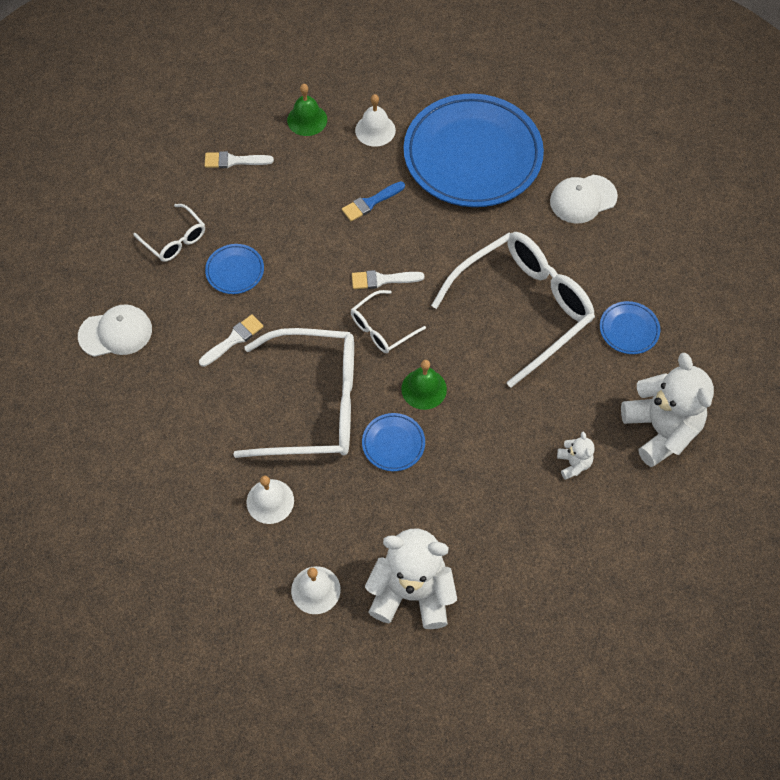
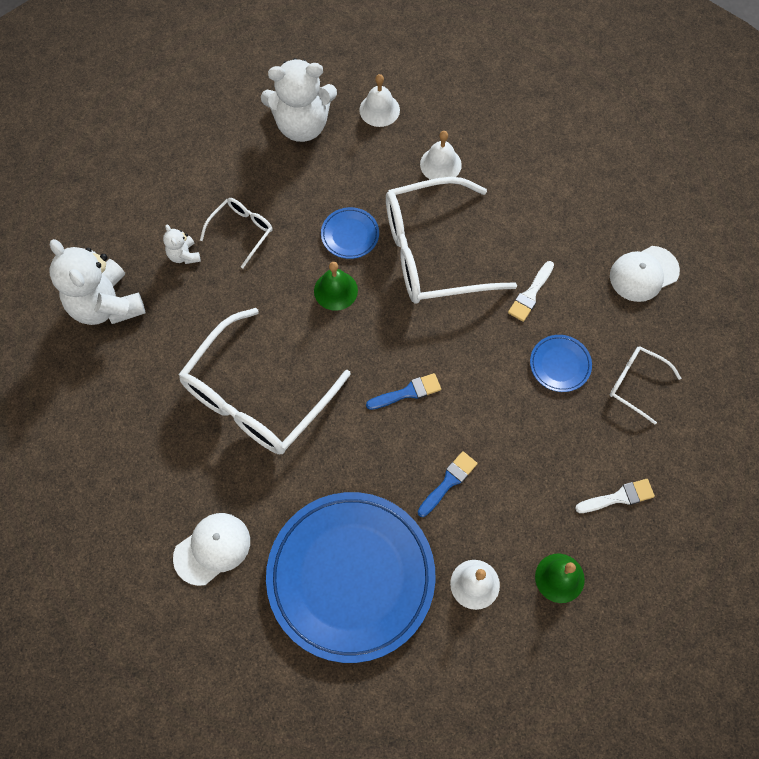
camera: 165 degrees right, 5 degrees up
white glasses [351,290,426,353] -> white glasses moved to [200,198,273,268]
white brush [352,270,424,289] -> blue brush [366,373,441,410]
blue plate [600,301,660,354] -> none

